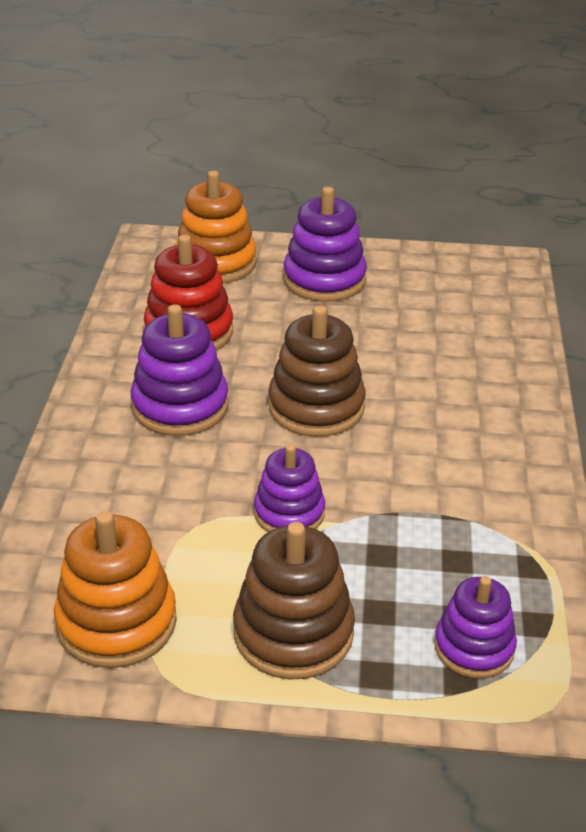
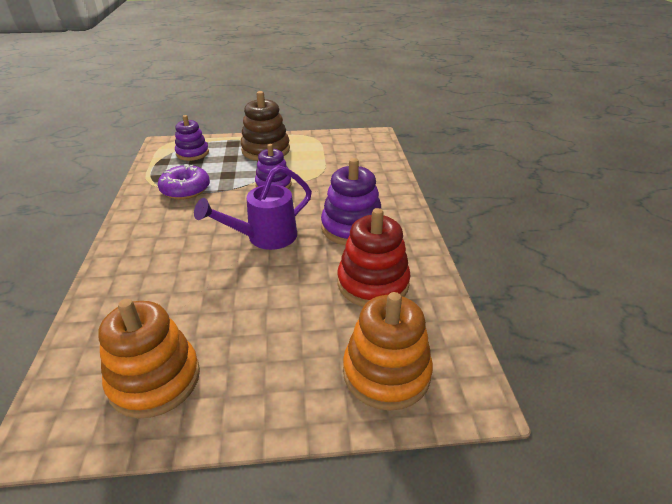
camera: 170 degrees right, 0 degrees up
orange stacking toy [54,511,177,668] -> orange stacking toy moved to [98,299,200,419]
brown stacking toy [268,305,366,437] -> purple watering can [194,165,312,250]
purple stacking toy [283,187,367,302] -> none
none -> purple donut [158,164,210,200]

